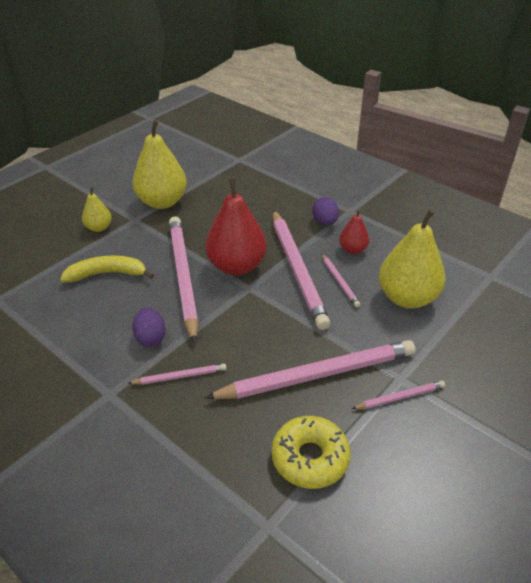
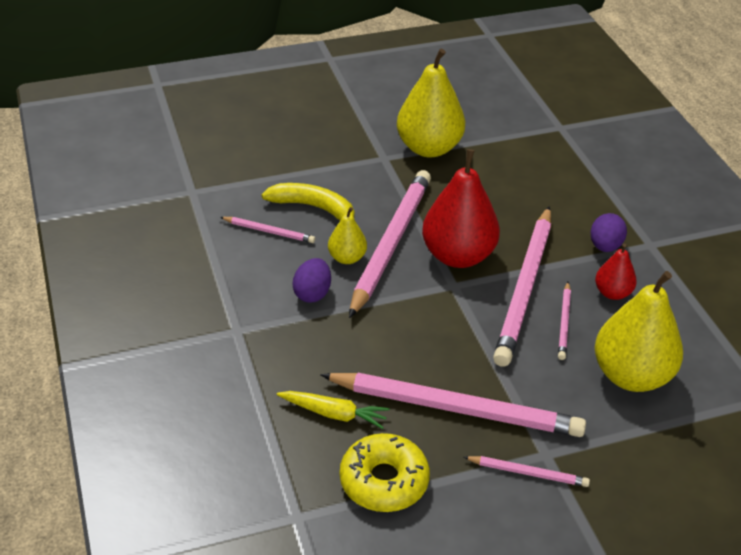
camera: 30 degrees right, 0 degrees up
yellow pear [82,187,112,232] -> yellow pear moved to [328,207,367,264]
pink pencil [127,364,227,385] -> pink pencil moved to [220,217,315,243]
none -> yellow carrot [277,391,390,429]

